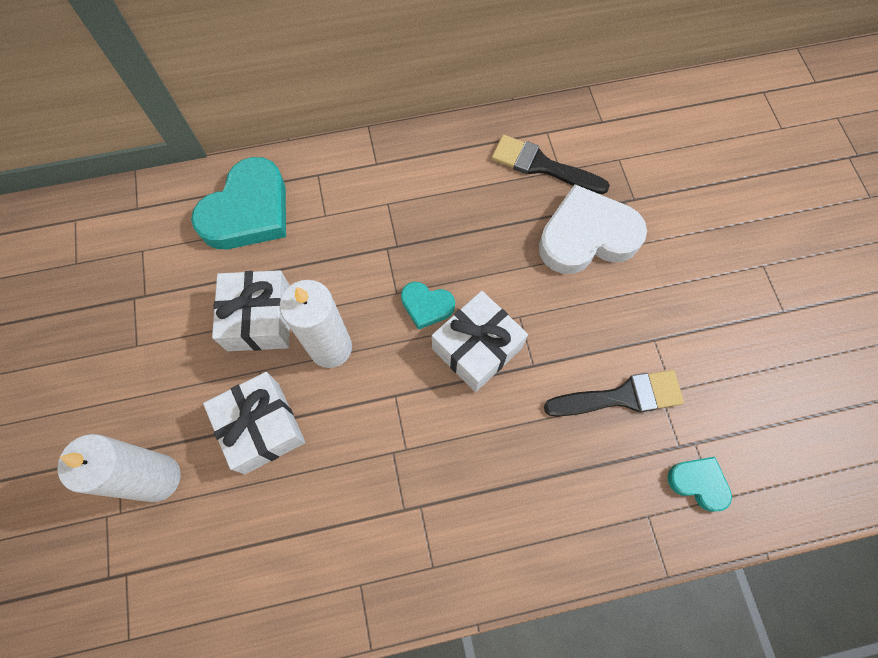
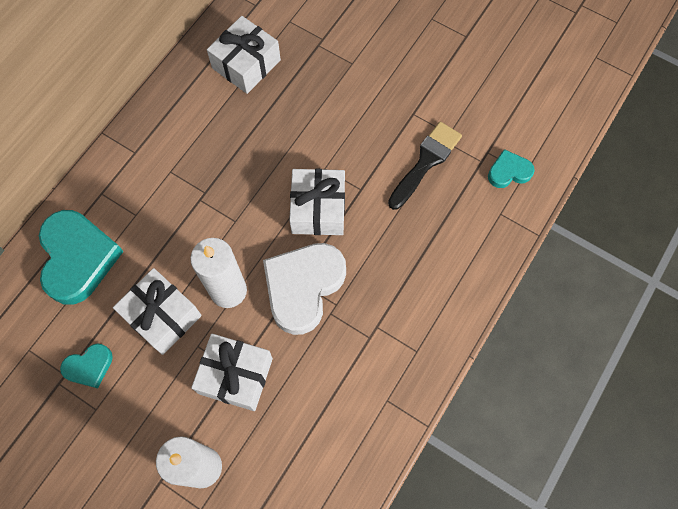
camera: 45 degrees left, 0 degrees up
turquoise heart [401,282,455,330] -> turquoise heart moved to [60,343,113,388]
black brush [492,135,610,194] -> white gift [207,16,281,94]
white heart [538,184,647,274] -> white heart moved to [263,243,346,335]

